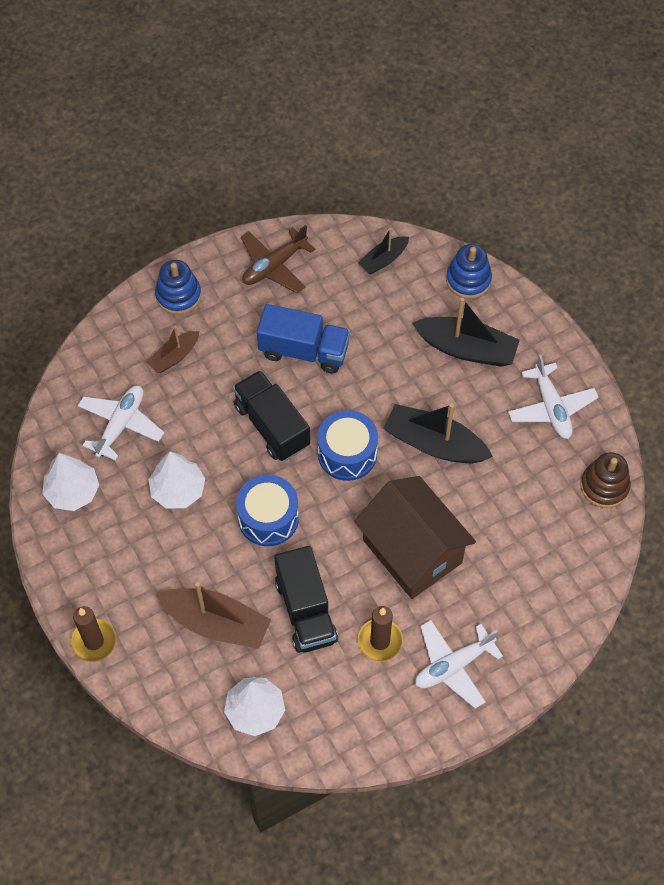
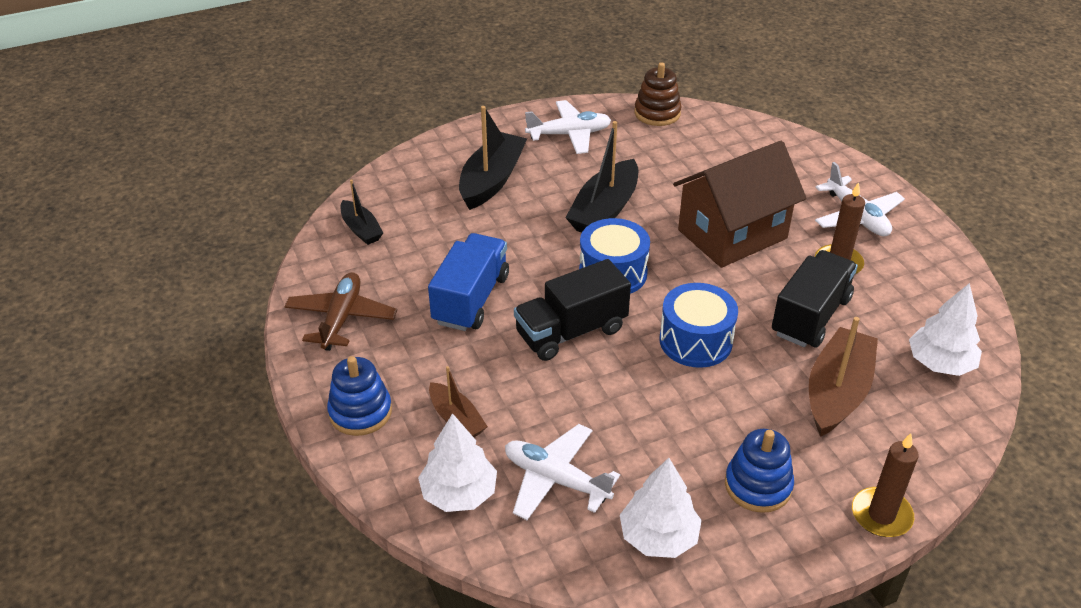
camera: 85 degrees left, 20 degrees down
white tree [148,451,205,509] -> white tree moved to [418,413,497,512]
brown plane [241,225,315,293] -> brown plane turned 135 degrees counterclockwise [284,272,397,351]
black truck [274,546,338,653] -> black truck turned 45 degrees counterclockwise [772,250,858,348]
blue stacking toy [446,244,492,299] -> blue stacking toy moved to [725,429,794,513]

